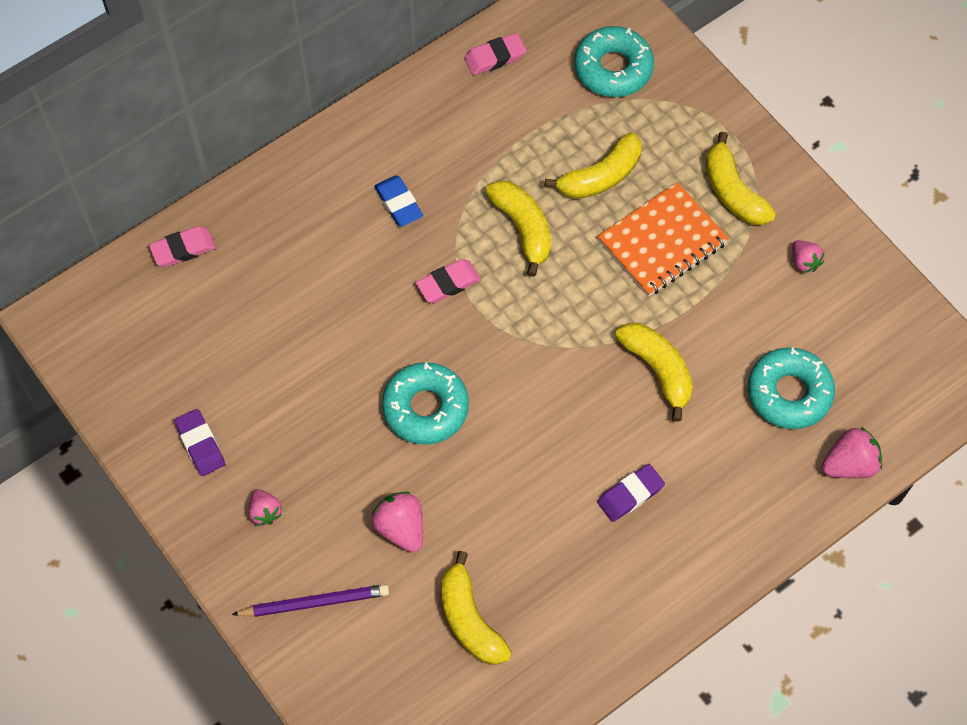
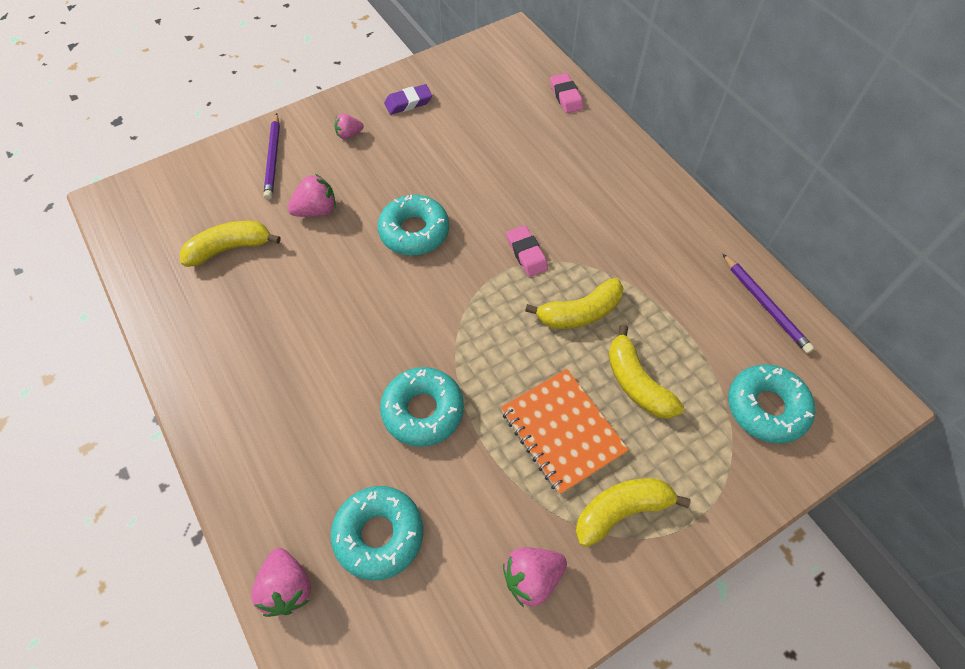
camera: 95 degrees right, 5 degrees down
blue eraser [375,175,423,227] -> none
pink eraser [464,33,526,75] -> purple pencil [723,254,814,354]
purple eraser [597,464,665,522] -> none
yellow banana [615,323,693,422] -> turquoise donut [380,367,464,447]
pink strawberry [792,240,824,273] -> pink strawberry [503,547,567,607], size x1.56

